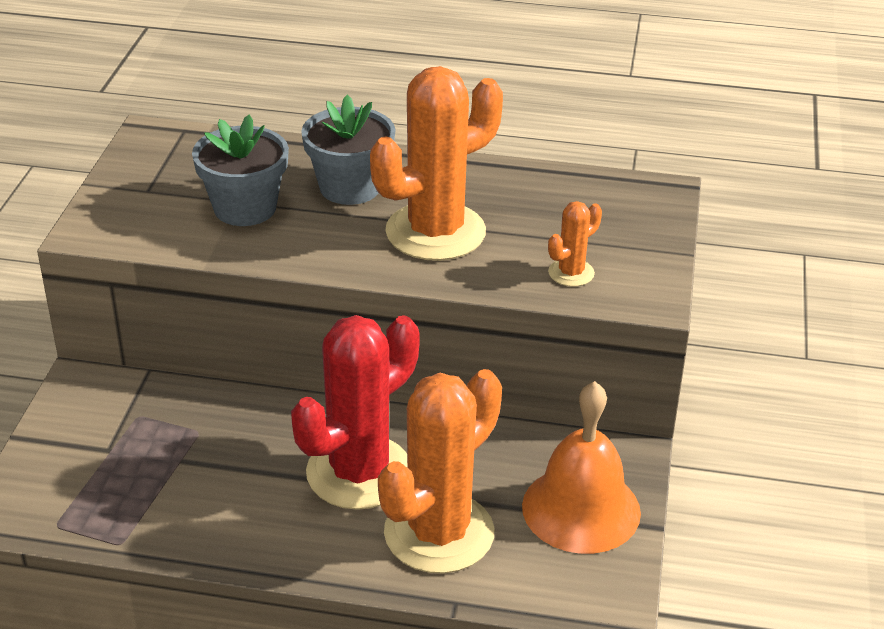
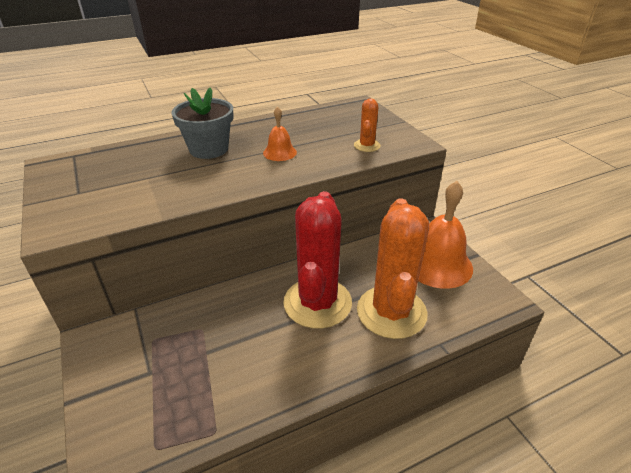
camera: 35 degrees left, 0 degrees up
grey flower pot [192,115,289,226] -> none
orange cactus [370,66,503,261] -> orange bell [263,107,297,161]

